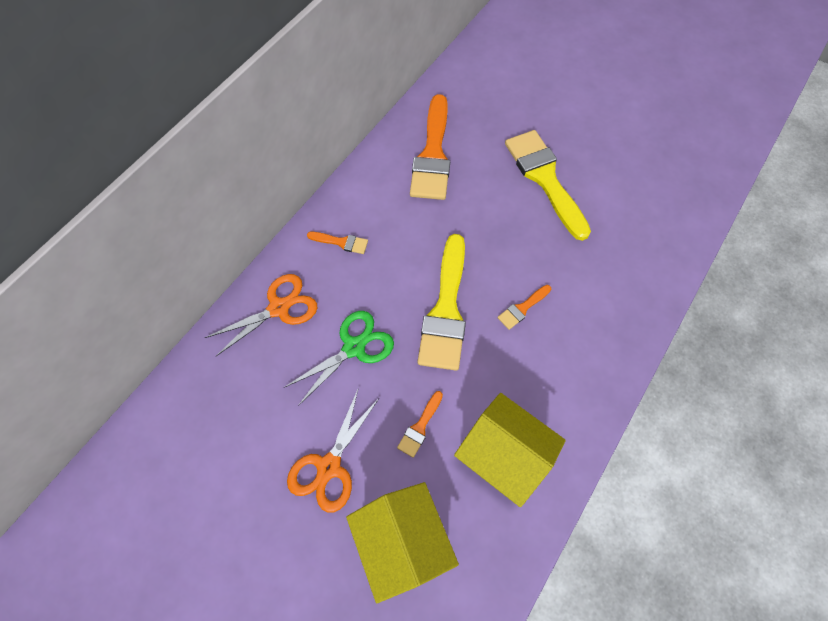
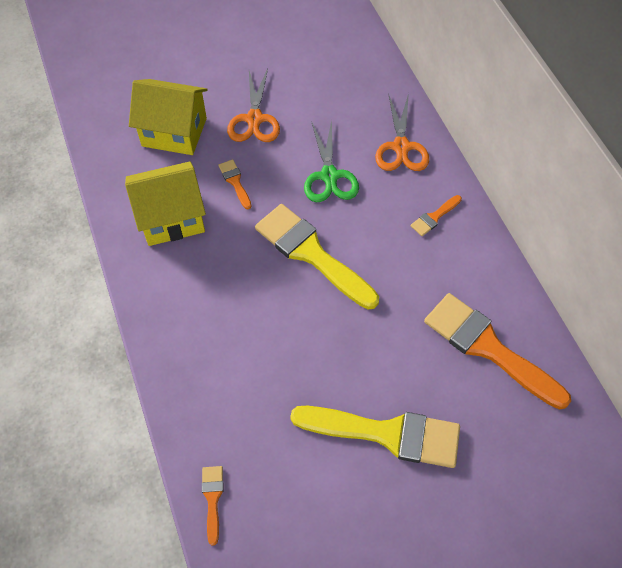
camera: 125 degrees right, 5 degrees down
orange scissors [287,387,380,513] -> orange scissors turned 150 degrees counterclockwise [227,68,280,142]
orange brush [498,285,551,330] -> orange brush moved to [202,466,224,546]

